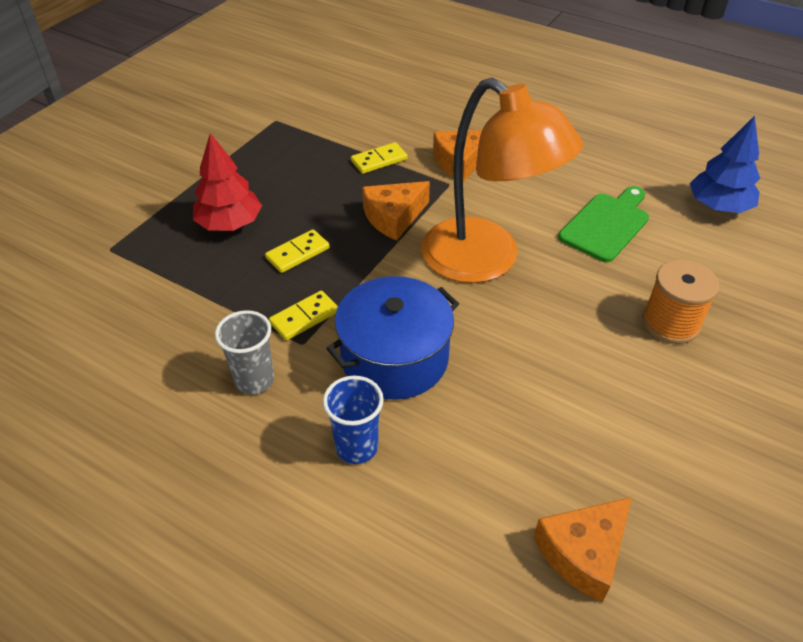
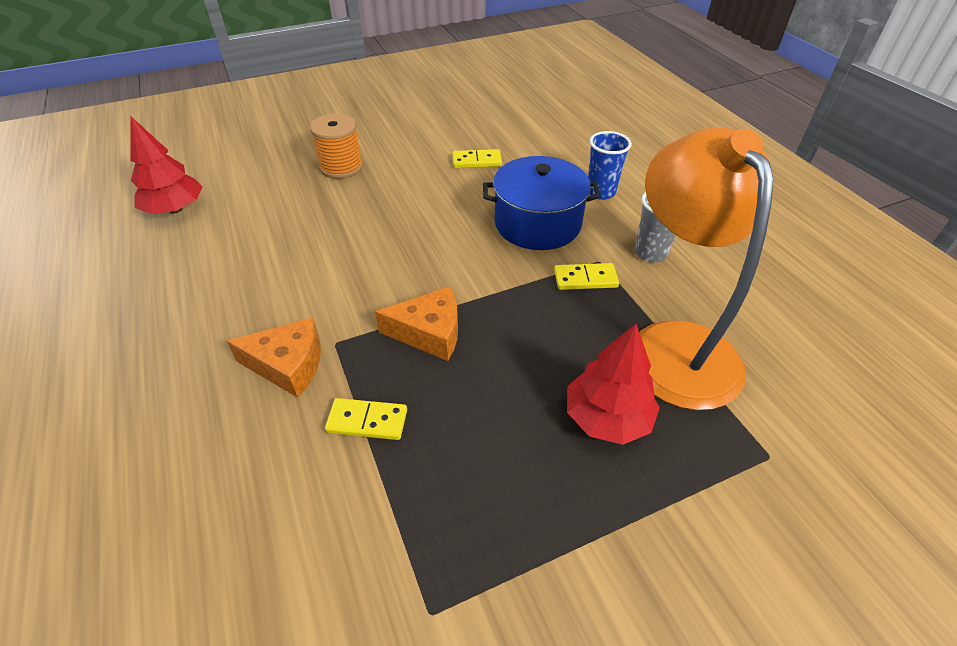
camera: 145 degrees left, 0 degrees up
yellow domino [265,229,330,273] -> yellow domino moved to [453,149,502,168]
orange lamp [421,78,583,283] -> orange lamp moved to [639,127,773,410]
orange cheese [534,497,632,603] -> none
green cutting board [558,186,649,262] -> none
blue tree [690,116,760,213] -> red tree [130,116,203,214]

